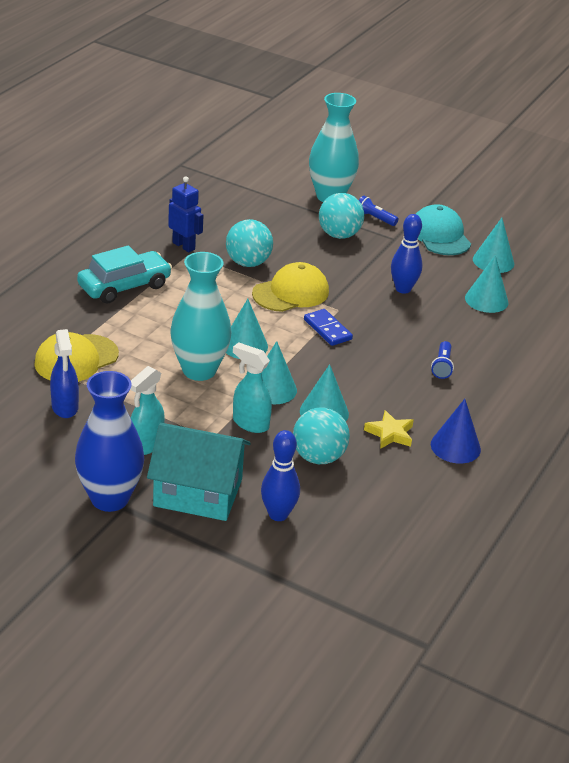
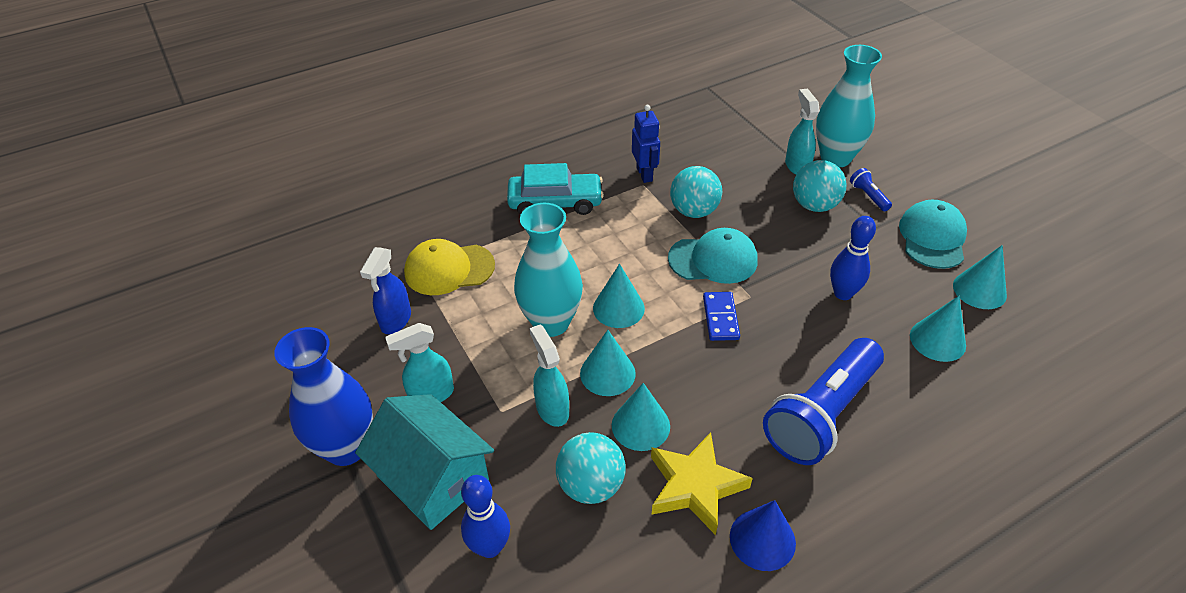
camera: 35 degrees right, 10 degrees up
yellow cap [252,262,329,312] -> turquoise cap [668,228,758,284]
yellow star [364,410,414,449] -> yellow star [651,433,753,535], size x1.65
blue flashlight [431,341,454,379] -> blue flashlight [763,338,884,465], size x2.49
none -> turquoise spray bottle [785,89,820,175]

